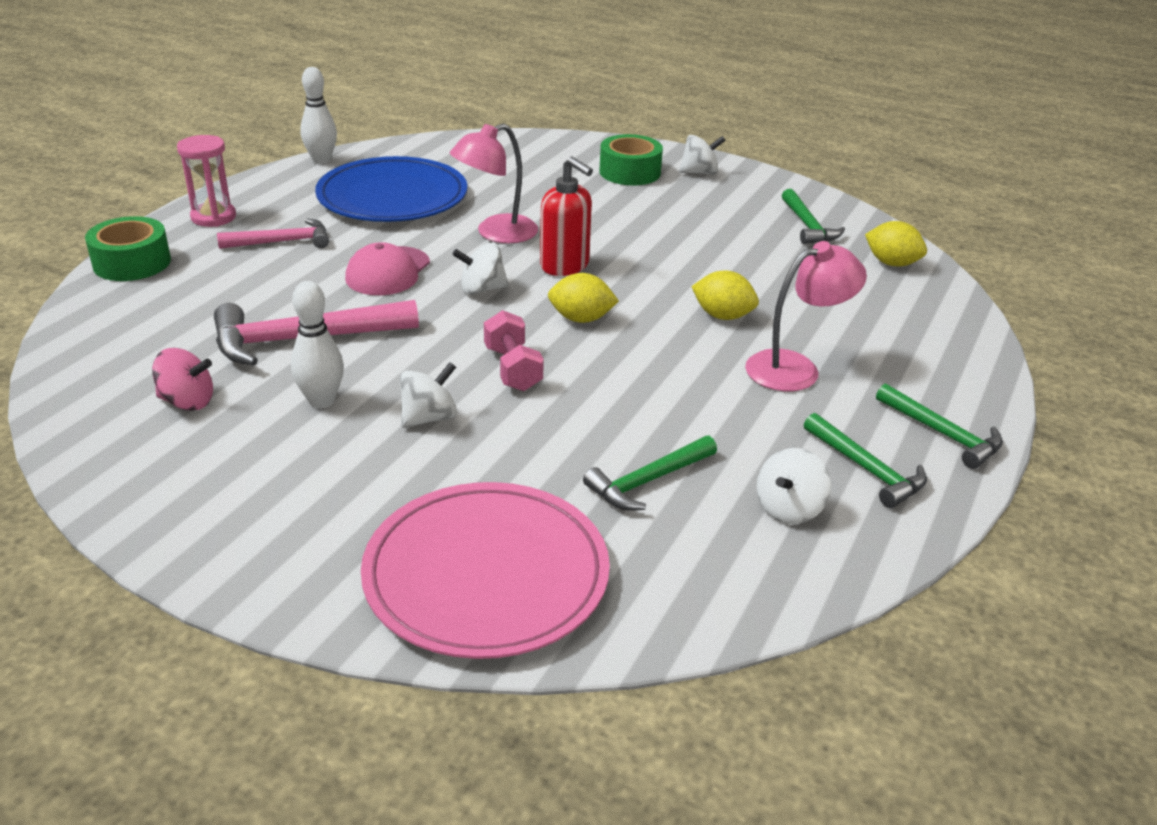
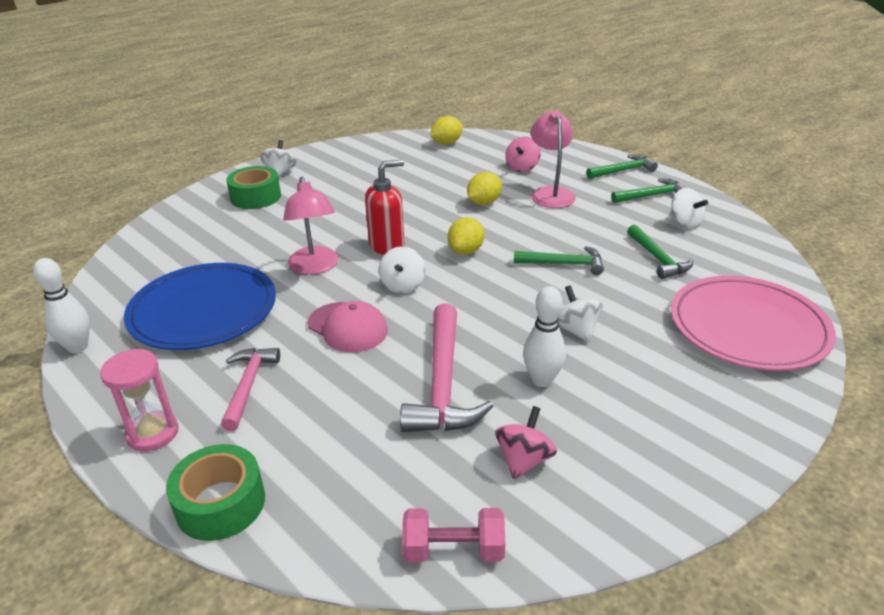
camera: 70 degrees left, 0 degrees up
pink dumbbell [484,310,544,391] -> pink dumbbell moved to [402,508,505,562]
green hammer [782,189,845,244] -> green hammer moved to [514,246,604,275]
none -> pink spinning top [505,137,541,172]

